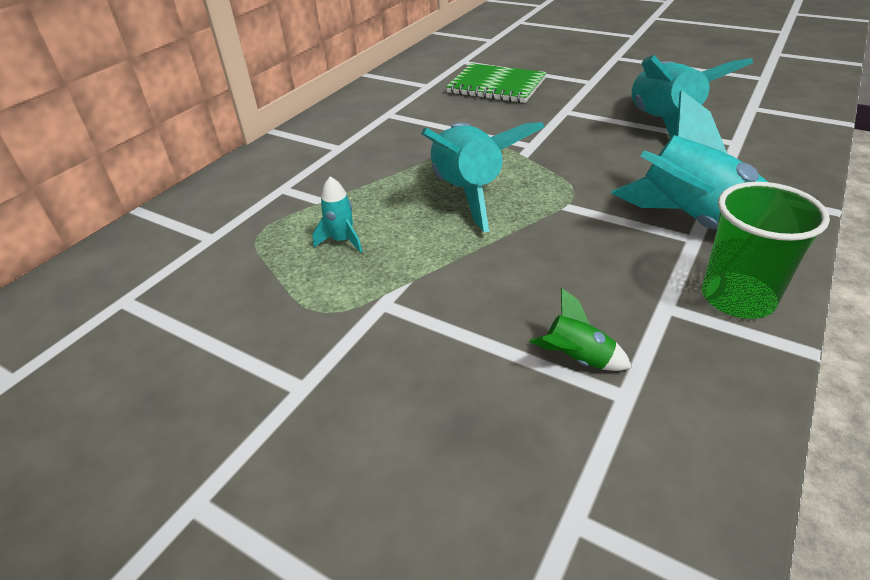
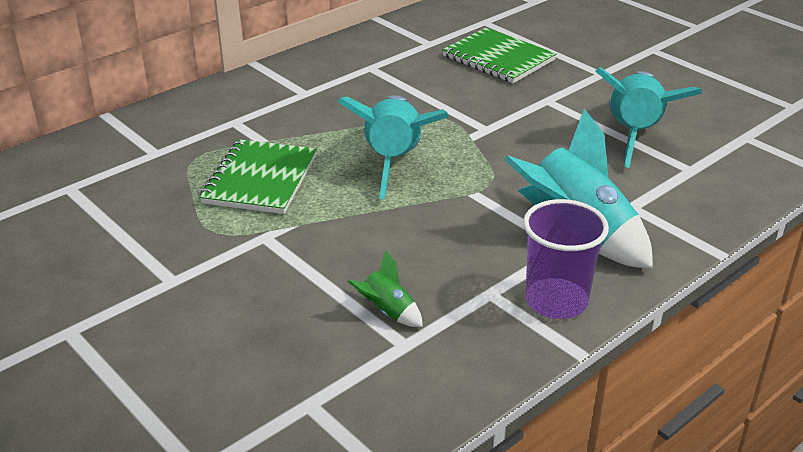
camera: 15 degrees right, 5 degrees down
turquoise rocket [312,176,362,253] -> green notebook [200,139,317,214]
green cup [702,182,830,319] -> purple cup [523,199,609,319]

